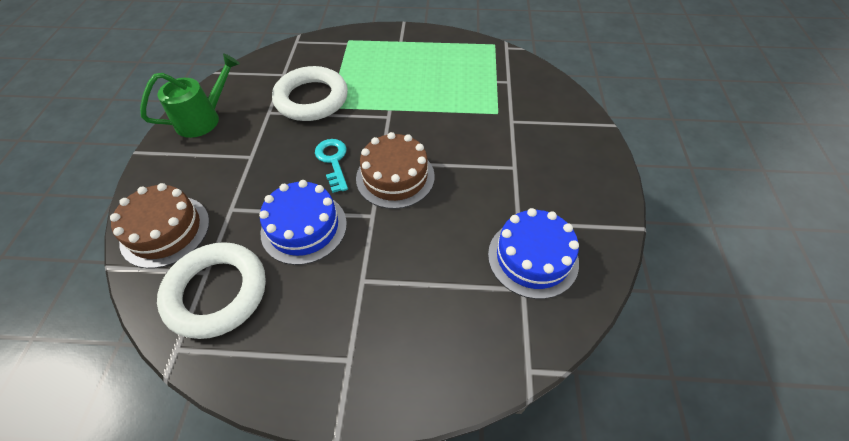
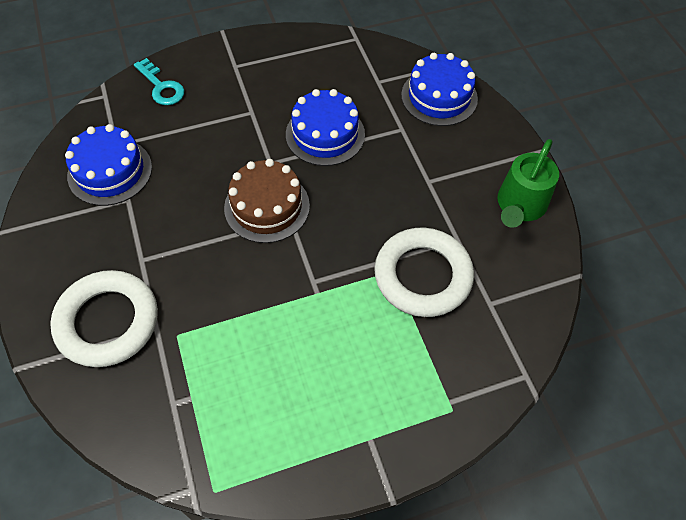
camera: 155 degrees right, 5 degrees up
brown cake [110,183,210,268] -> blue cake [401,53,478,126]
white ring [157,242,266,339] -> white ring moved to [50,270,158,367]
turquoise key [315,139,348,193] -> turquoise key moved to [134,58,184,105]

